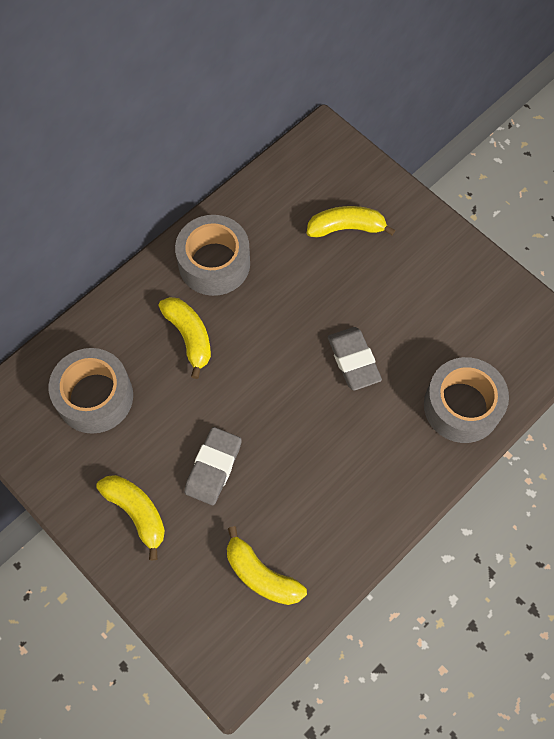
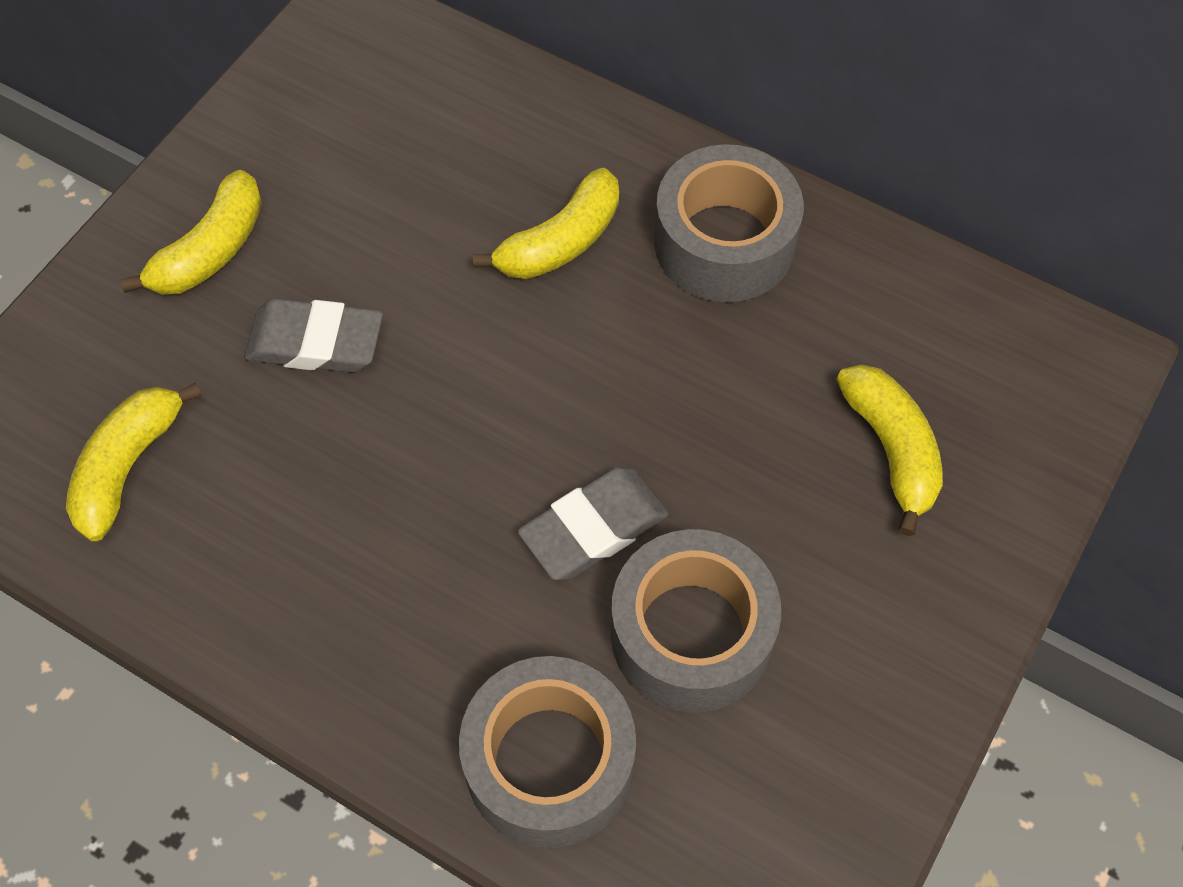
camera: 75 degrees right, 5 degrees down
grey tape [49,348,133,434] -> grey tape moved to [611,529,781,713]

